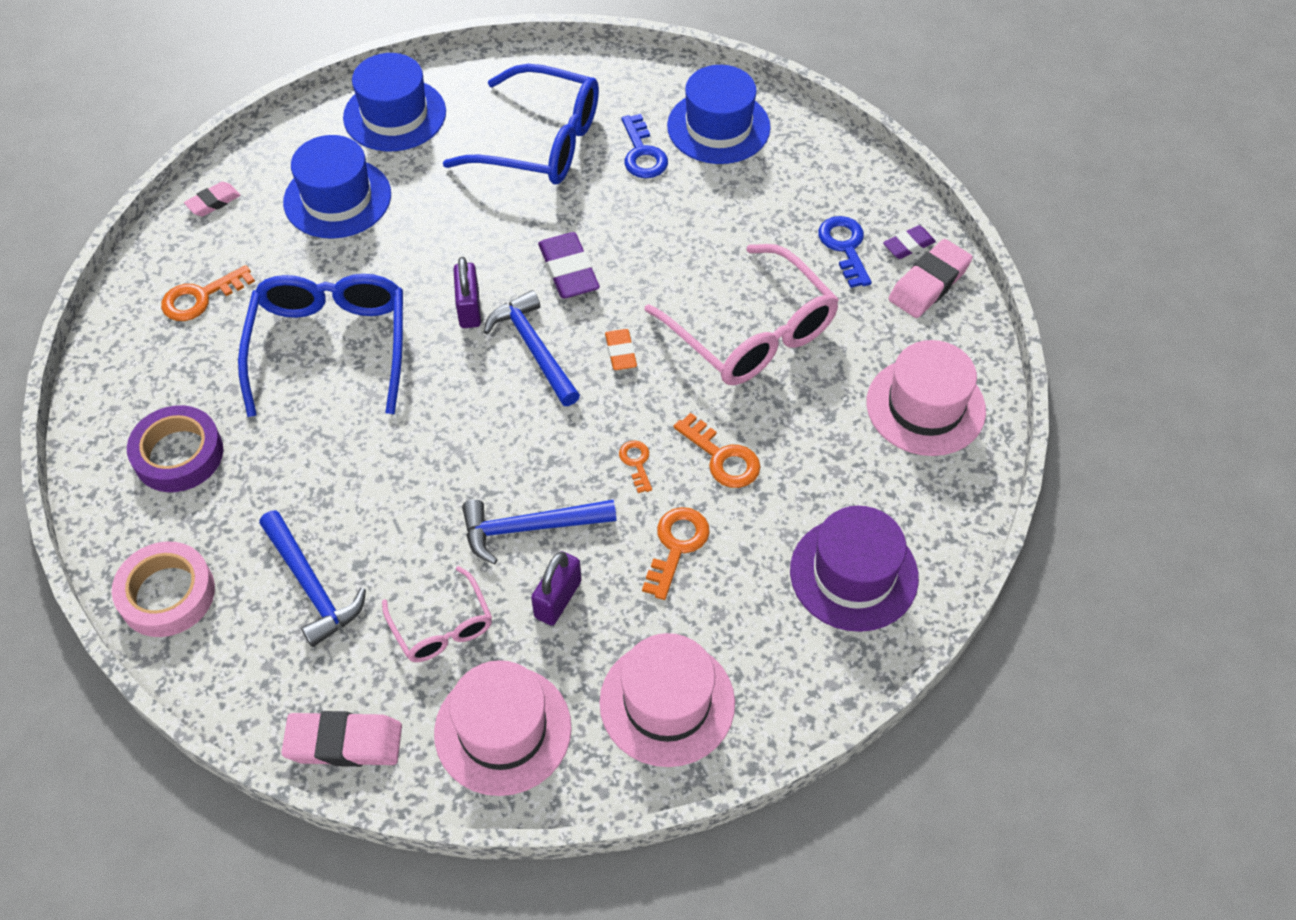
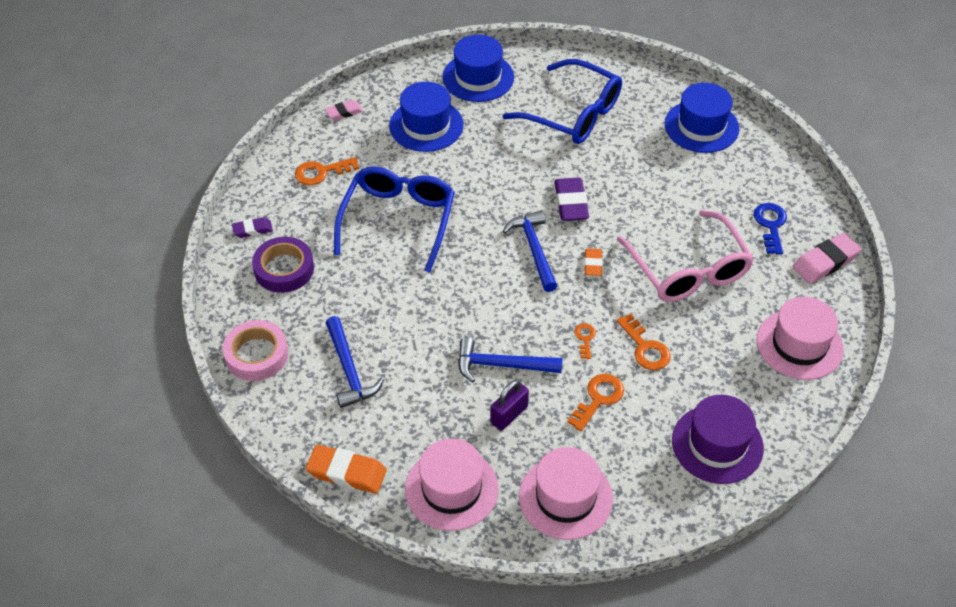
camera: 15 degrees right, 5 degrees down
pink eraser [281,711,402,767] -> orange eraser [306,445,387,494]
pink glasses [382,566,492,662] -> none
purple padlock [454,257,481,328] -> none
blue key [621,114,668,178] -> none
purple eraser [883,225,936,259] -> purple eraser moved to [232,217,273,238]

